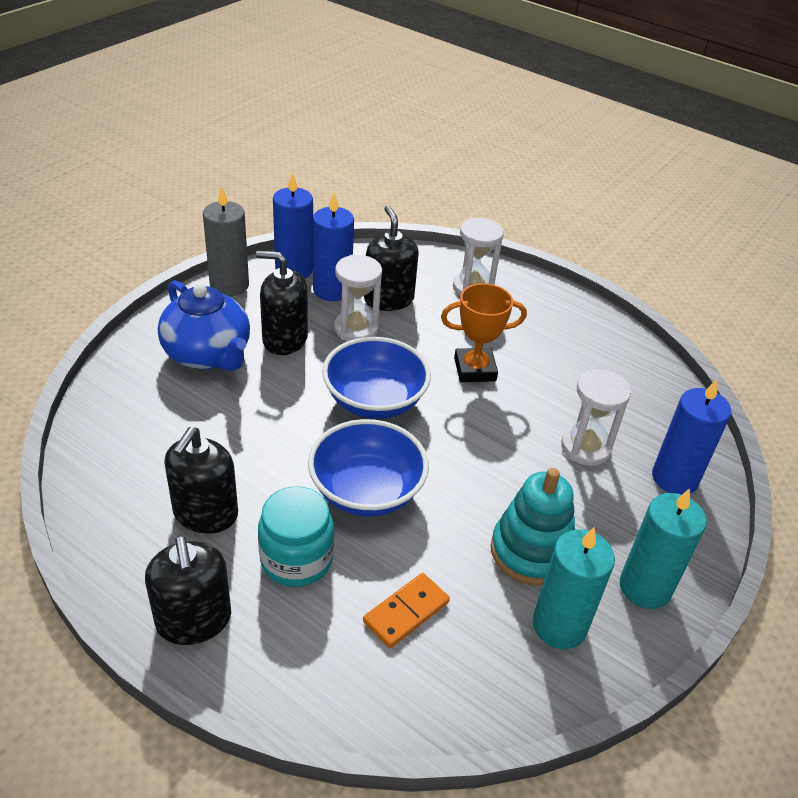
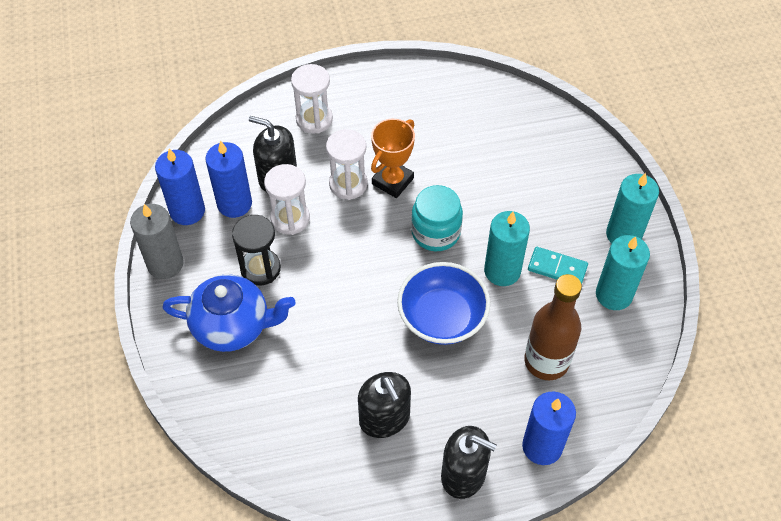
camera: 45 degrees left, 15 degrees up
black soap dispenser [256,251,308,355] -> black hourglass [232,215,281,286]
turquoise jar [258,486,334,587] -> turquoise jar moved to [411,185,463,251]
blue bowl [322,337,431,419] -> none
orange domino [363,573,450,648] -> brown bottle [524,274,582,380]
turquoise stacking toy [491,468,575,585] -> turquoise domino [528,247,588,284]
white hourglass [561,369,631,466] -> white hourglass moved to [326,129,368,200]
blue candle [652,379,731,495] -> blue candle moved to [522,391,576,465]
none -> turquoise candle [484,211,530,286]

